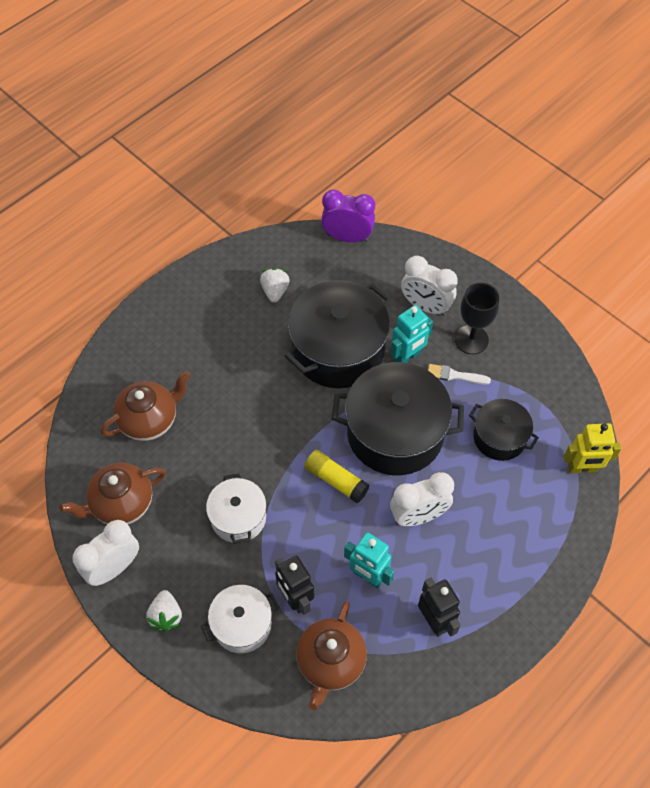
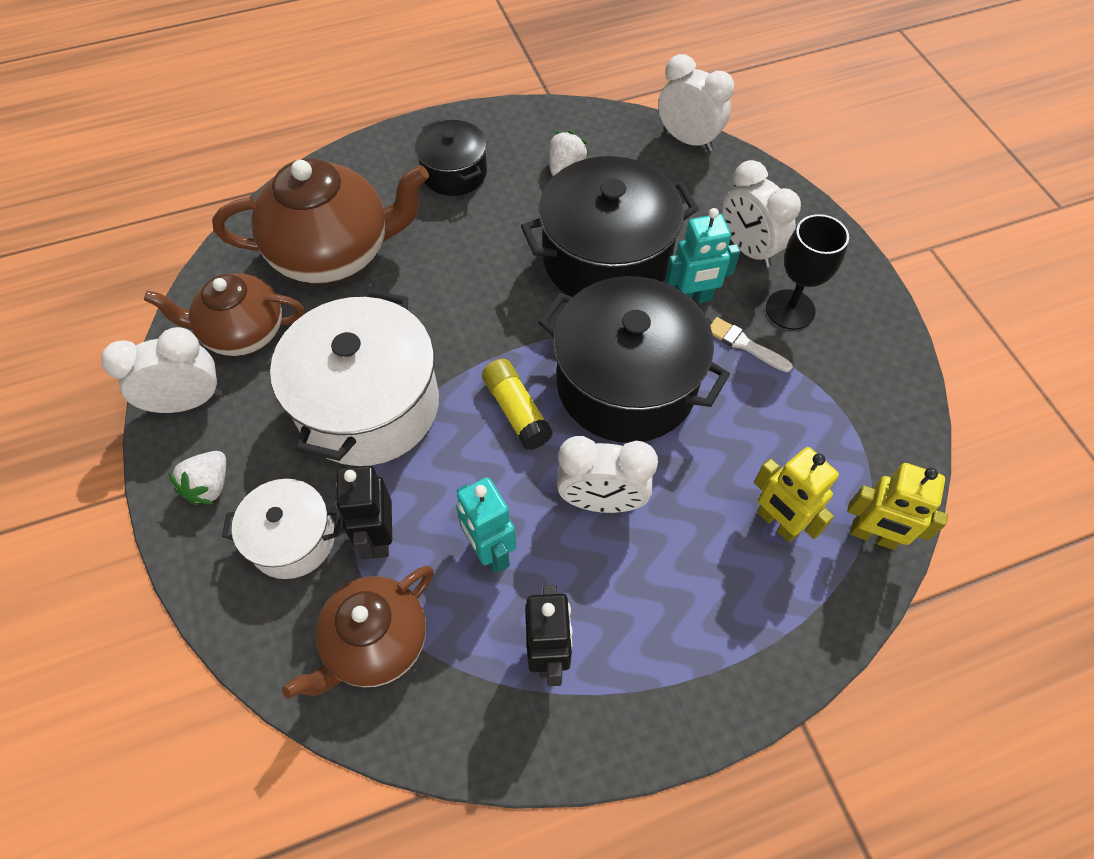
camera: 25 degrees right, 0 degrees up
brown teapot [100,371,190,441] -> brown teapot [212,158,429,284], size x1.54
white pot [206,473,267,544] -> white pot [270,289,439,466], size x1.82
purple clock [321,190,375,242] -> white clock [658,54,734,152]
black pot [469,399,539,461] -> black pot moved to [415,120,487,196]
none -> yellow robot [754,447,839,543]

